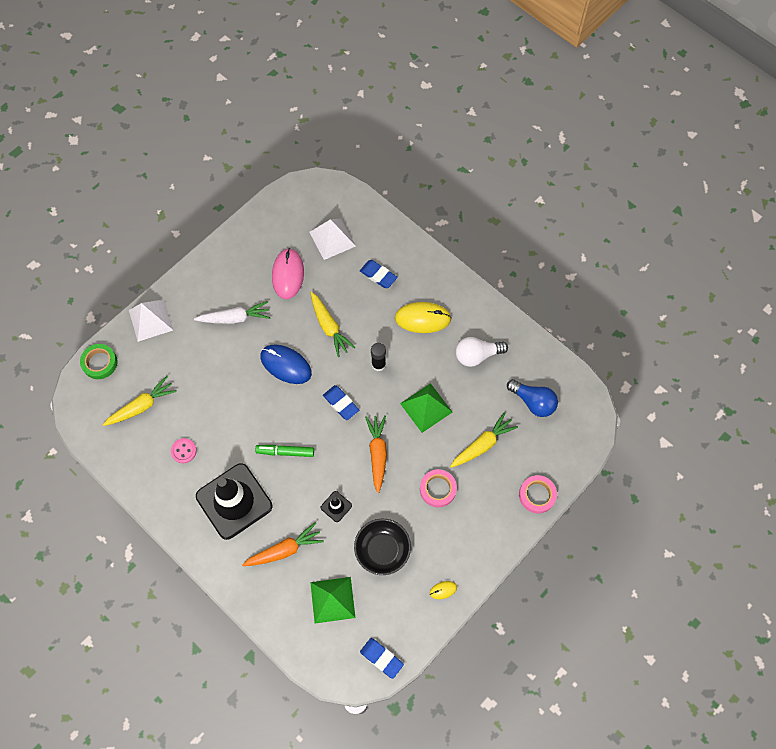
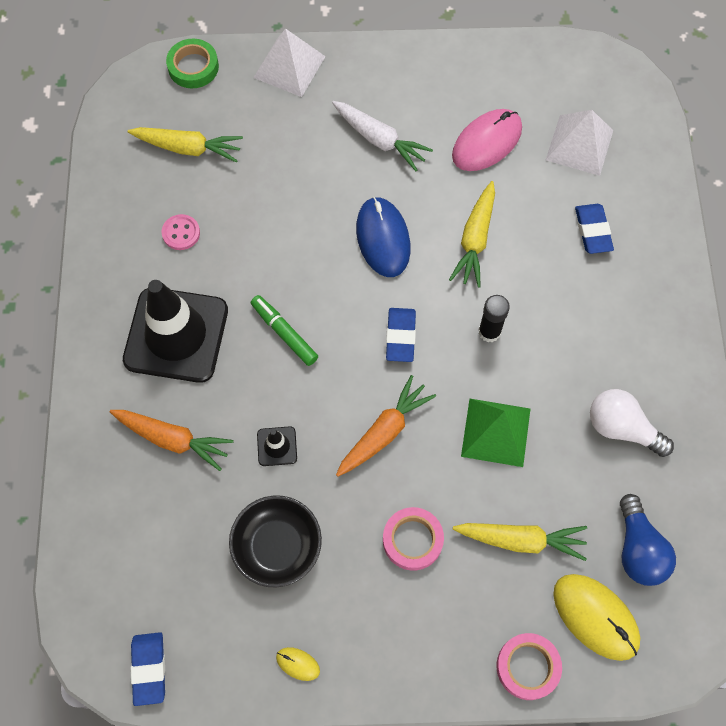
camera: 45 degrees right, 0 degrees up
green pyramid [310,577,356,623] -> none
yellow mouse [395,302,452,333] -> yellow mouse moved to [553,574,640,661]

